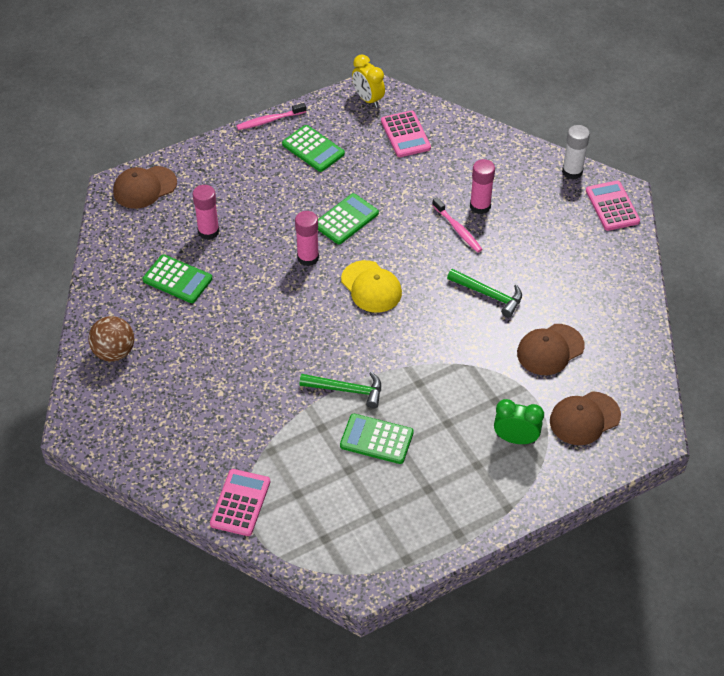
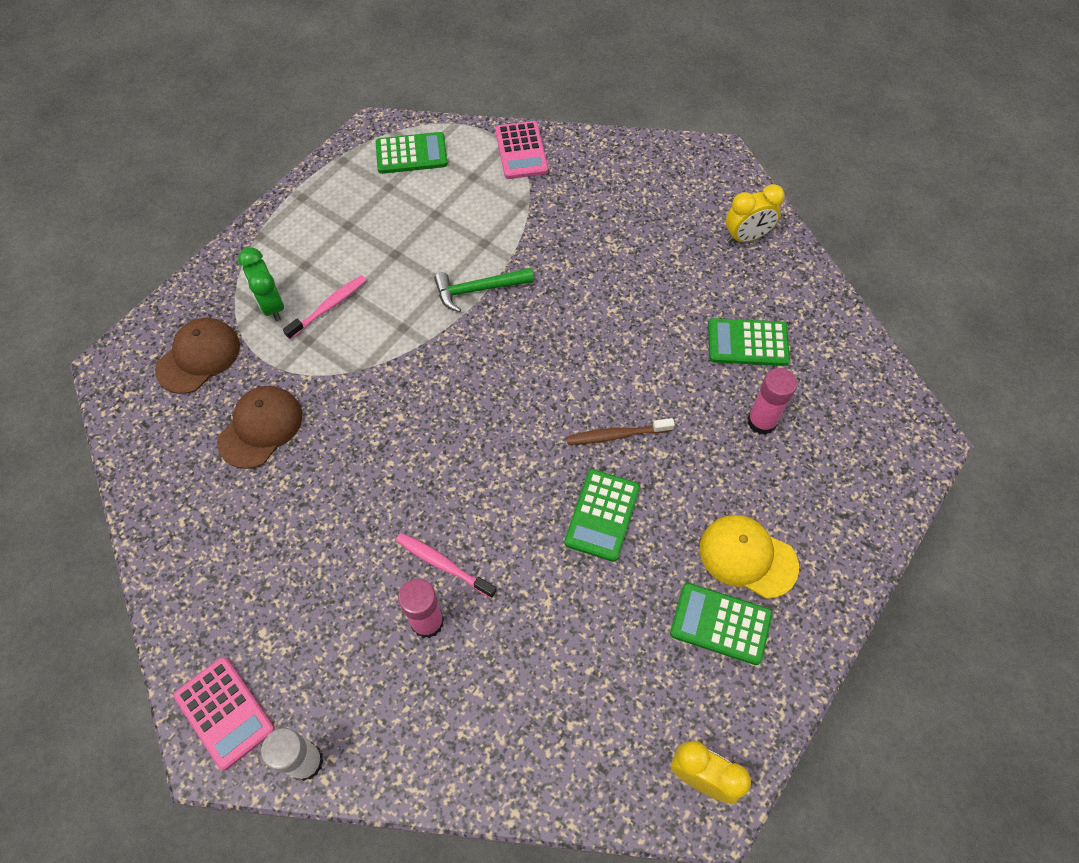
camera: 155 degrees right, 10 degrees up
brown ball [88,316,134,361] -> yellow clock [725,184,785,243]
brown cap [113,166,177,209] -> none
pink toothbrush [236,103,306,130] -> pink toothbrush moved to [283,275,367,340]
pink glue stick [295,211,319,266] -> brown toothbrush [566,418,675,445]
green calculator [340,414,414,464] -> green calculator moved to [376,132,448,174]
yellow cap [341,260,402,313] -> yellow cap moved to [700,515,799,599]
pink calculator [381,111,431,157] -> none
green hammer [447,269,522,317] -> none
green clock [494,399,544,444] -> green clock turned 75 degrees clockwise [238,247,284,322]

